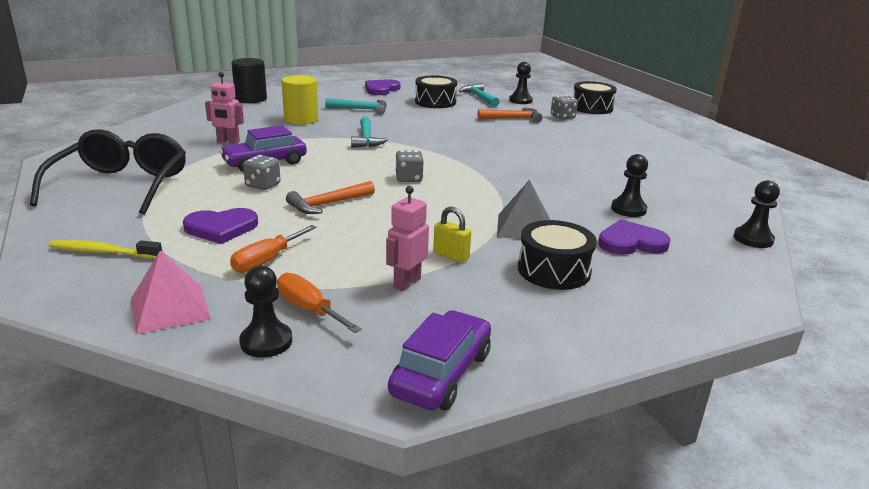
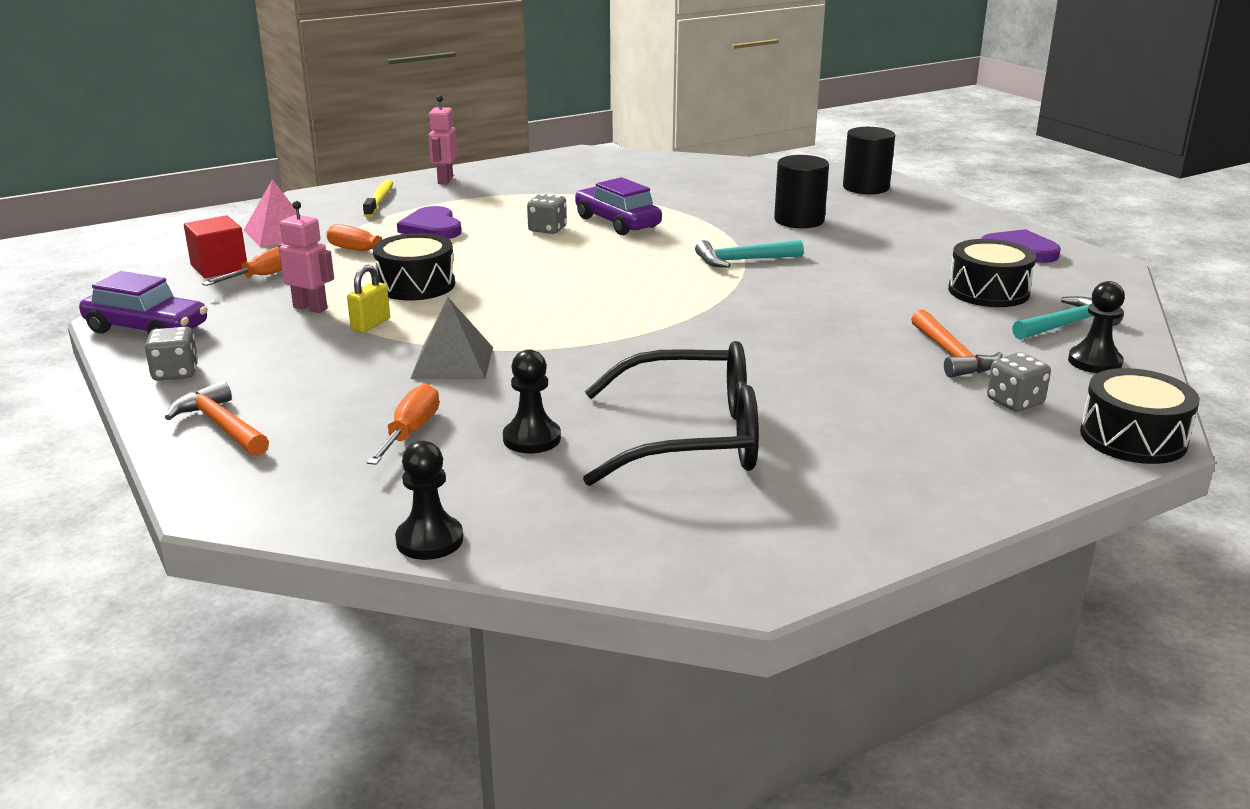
camera: 85 degrees right, 0 degrees up
black glasses [30,129,186,214] -> black glasses moved to [583,341,759,486]
pink robot [205,72,244,144] -> pink robot moved to [428,95,457,184]
black pawn [239,266,292,358] -> red cube [184,215,247,278]
yellow cylinder [282,75,318,125] -> black cylinder [774,155,829,228]
orange hammer [286,181,375,214] -> orange hammer moved to [165,381,269,457]
turquoise hammer [325,98,387,115] -> none
grey dice [395,150,424,182] -> grey dice moved to [145,327,198,381]
black drum [518,220,597,290] -> black drum moved to [373,233,455,300]
purple heart [598,219,671,255] -> orange screwdriver [366,384,439,465]

